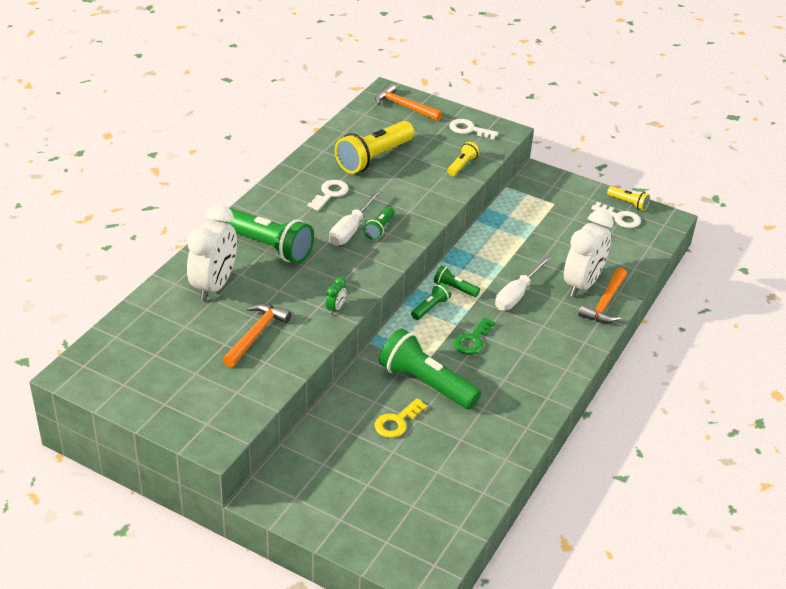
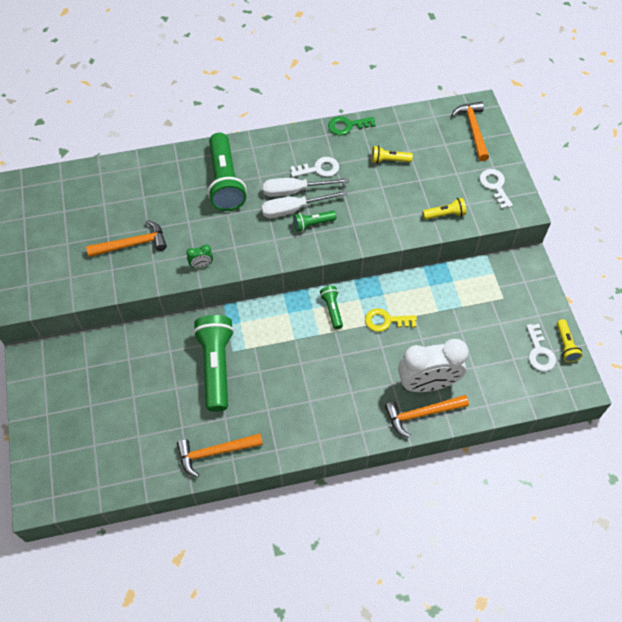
camera: 50 degrees right, 20 degrees up
white clock [187,204,237,301] -> none
yellow flashlight [335,121,414,174] -> yellow flashlight [371,146,413,164], size x0.48
yellow key [375,398,428,438] -> yellow key moved to [365,308,417,332]
green flashlight [411,282,451,320] -> none
green key [454,317,496,355] -> green key moved to [328,116,376,136]
white screwdriver [495,256,551,310] -> white screwdriver moved to [263,178,349,197]
none -> orange hammer [177,433,263,478]

